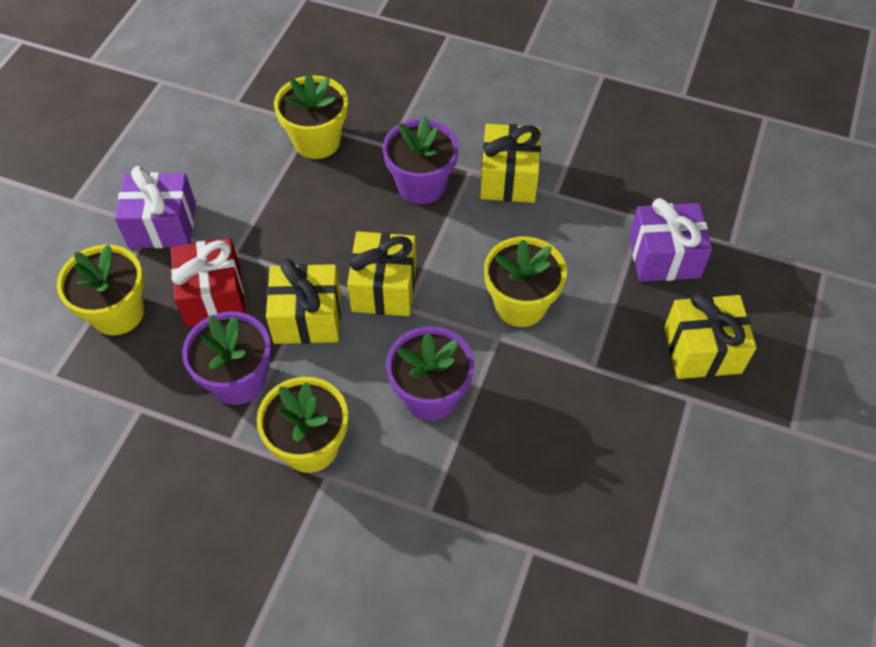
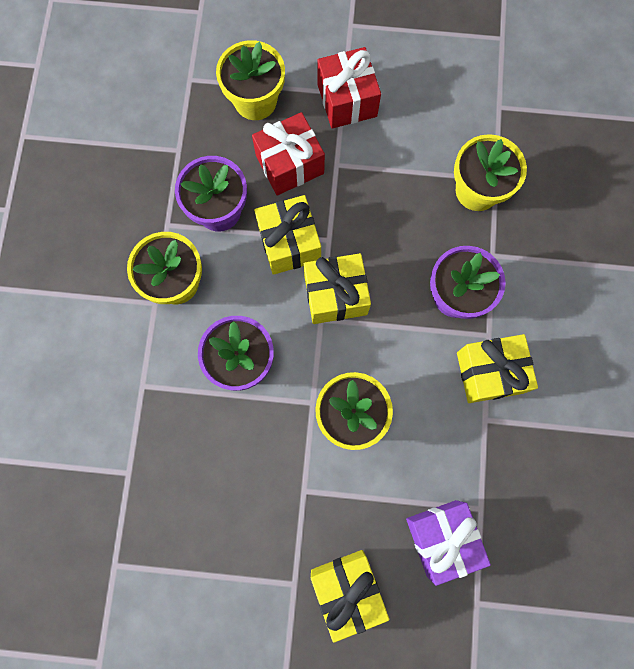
camera: 75 degrees right, 20 degrees up
purple gift [115,166,196,248] -> red gift [317,47,381,128]

